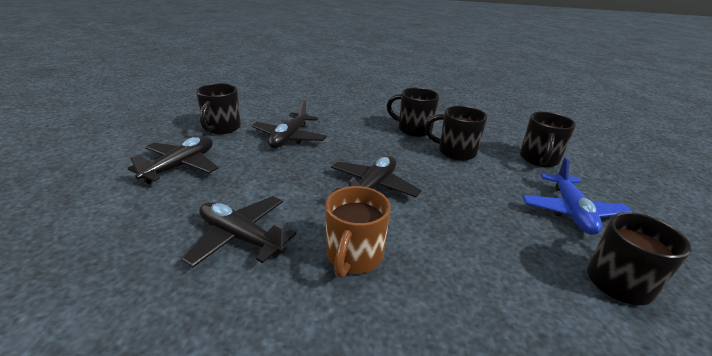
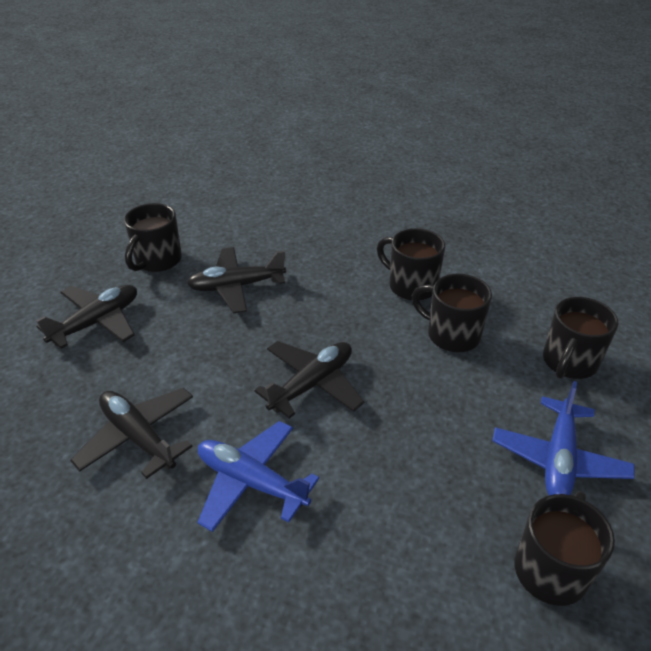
camera: 15 degrees right, 10 degrees up
black plane [251,100,327,148] -> black plane turned 45 degrees clockwise [187,247,286,313]
brown mug [325,186,391,278] -> blue plane [197,421,319,532]

